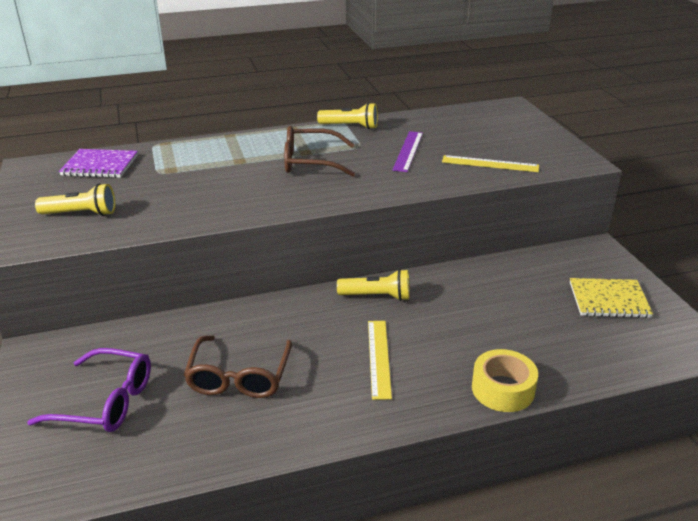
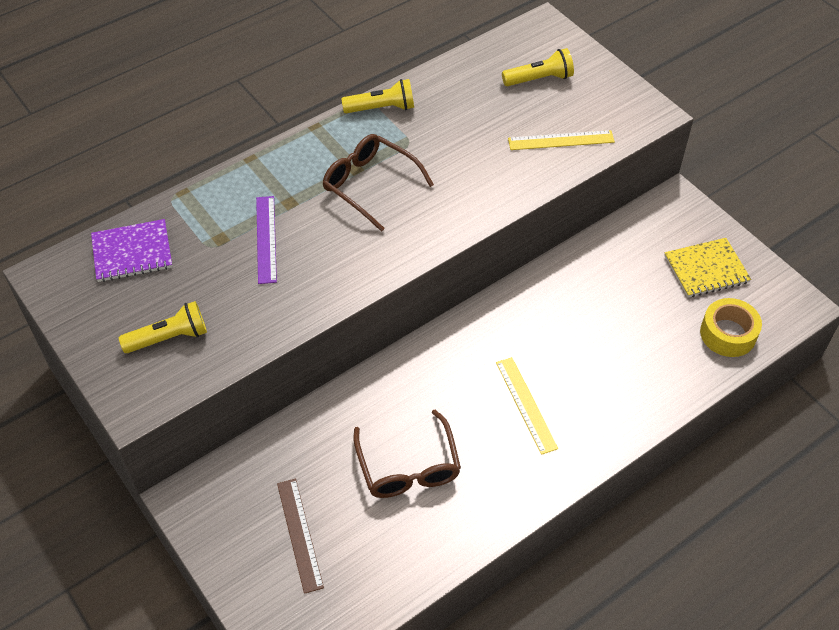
camera: 20 degrees left, 20 degrees up
purple glasses [27,348,151,432] -> brown ruler [277,479,324,594]
brown glasses [284,126,355,177] -> brown glasses turned 60 degrees clockwise [322,134,434,232]
yellow flashlight [337,269,410,301] -> yellow flashlight moved to [502,48,574,86]
purple ruler [392,131,423,172] -> purple ruler moved to [256,196,277,284]
yellow tape [472,349,538,412] -> yellow tape moved to [700,298,762,357]

